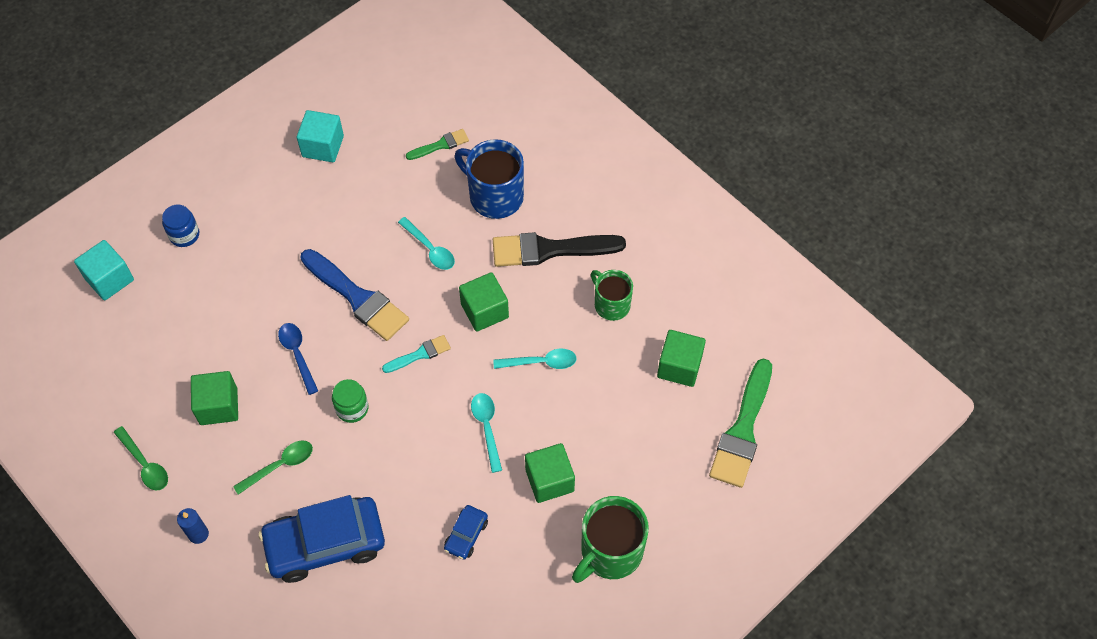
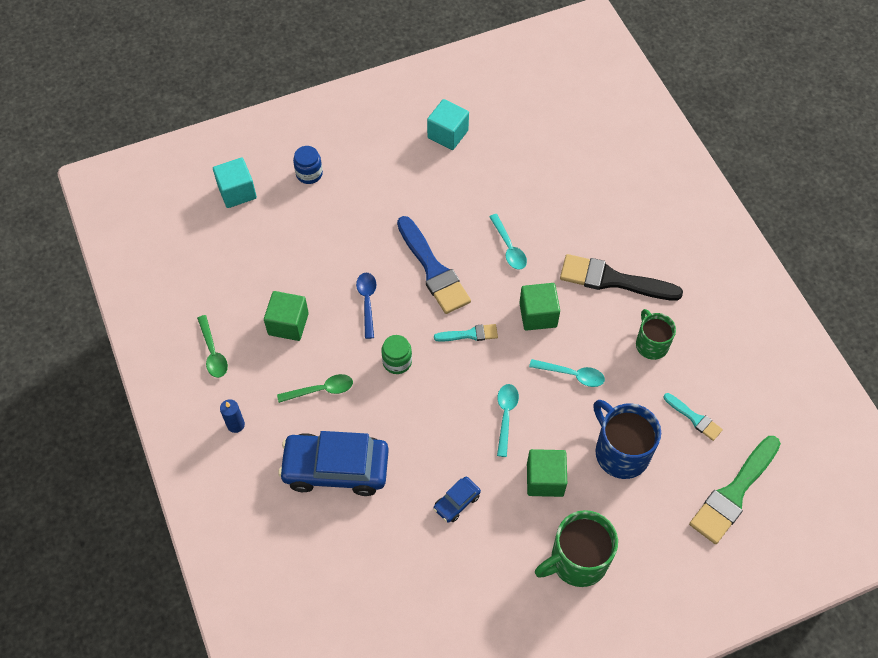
camera: 20 degrees right, 0 degrees up
green brush [406,129,469,160] -> none
blue mug [454,139,524,219] -> blue mug moved to [594,400,661,479]
green cube [657,330,706,387] -> turquoise brush [664,393,723,441]

